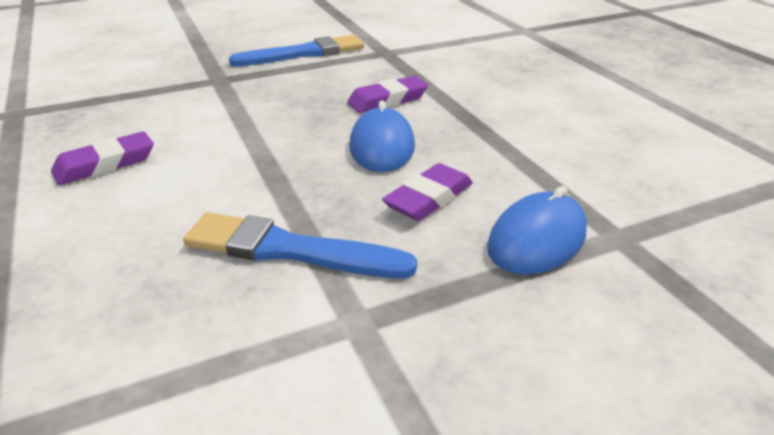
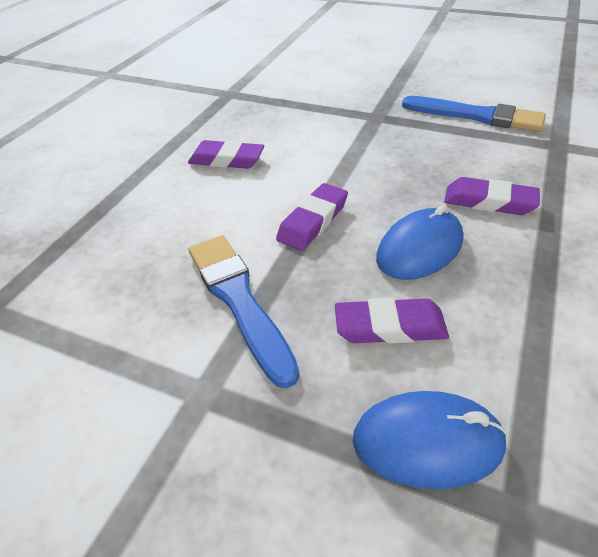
camera: 50 degrees right, 10 degrees up
none -> purple eraser [276,183,348,251]

